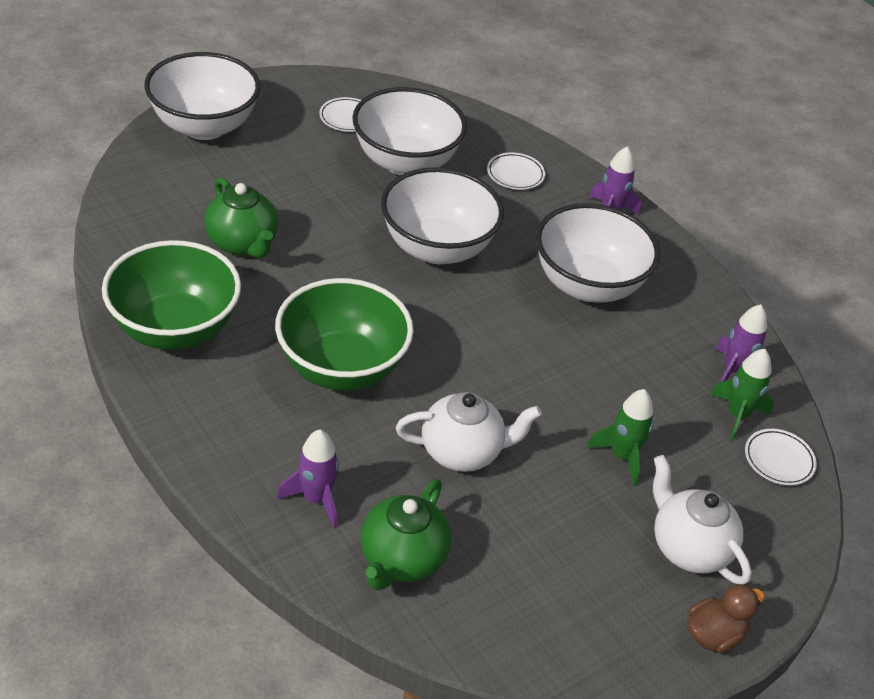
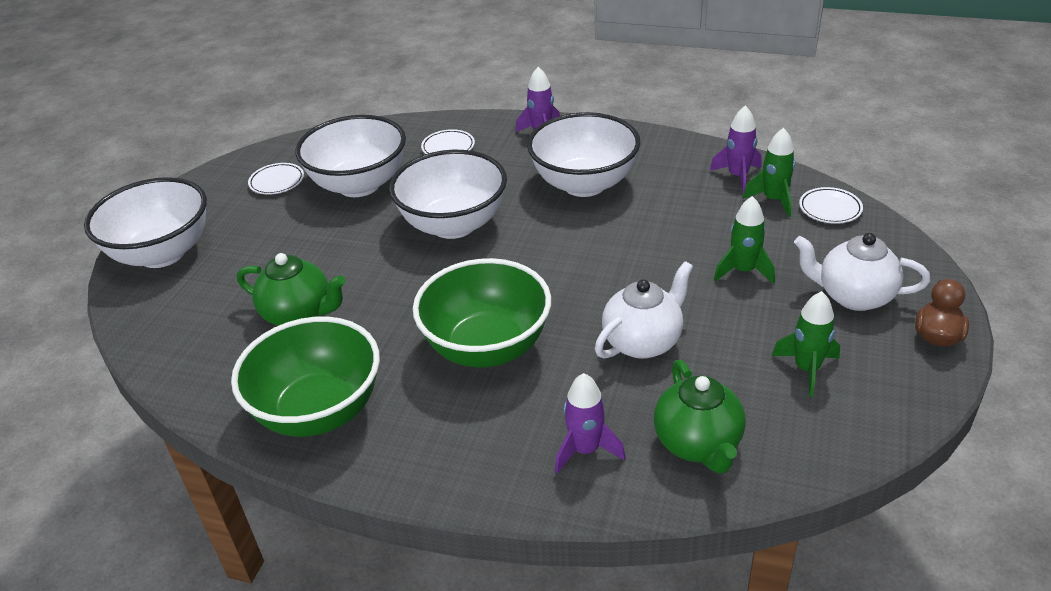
camera: 30 degrees left, 5 degrees down
none -> green rocket [772,291,840,397]

